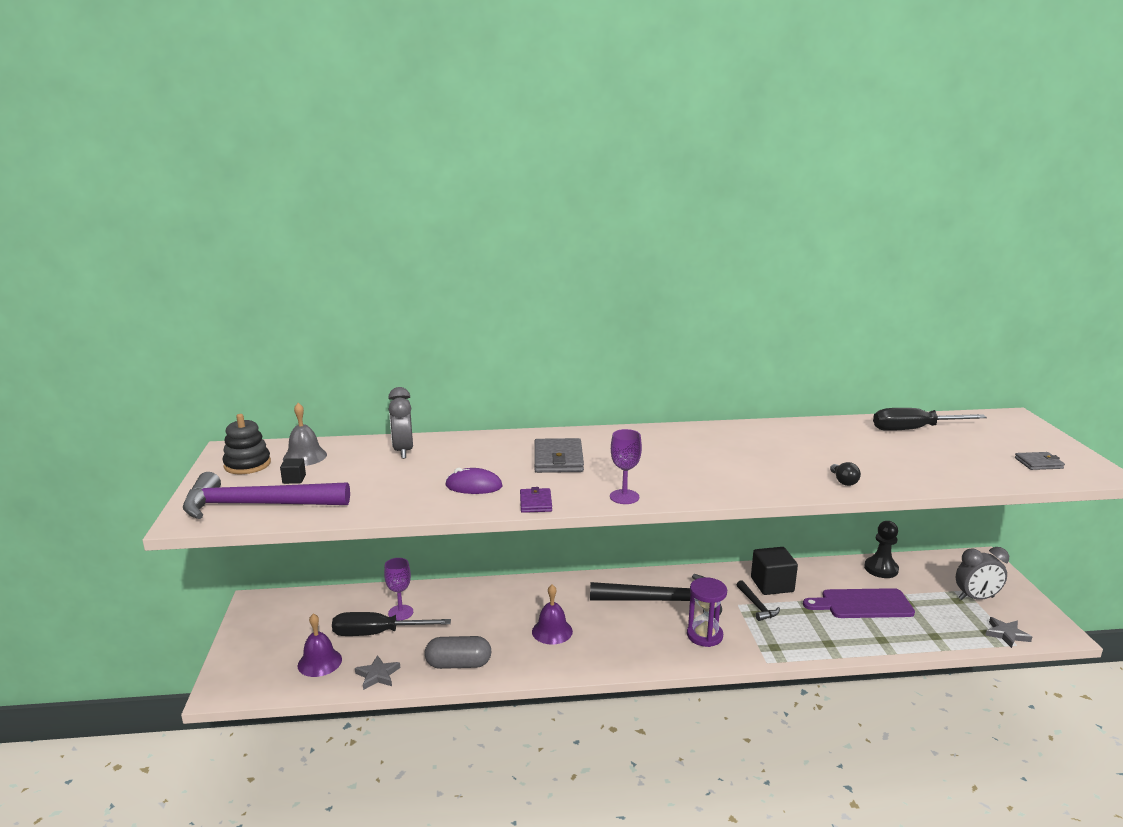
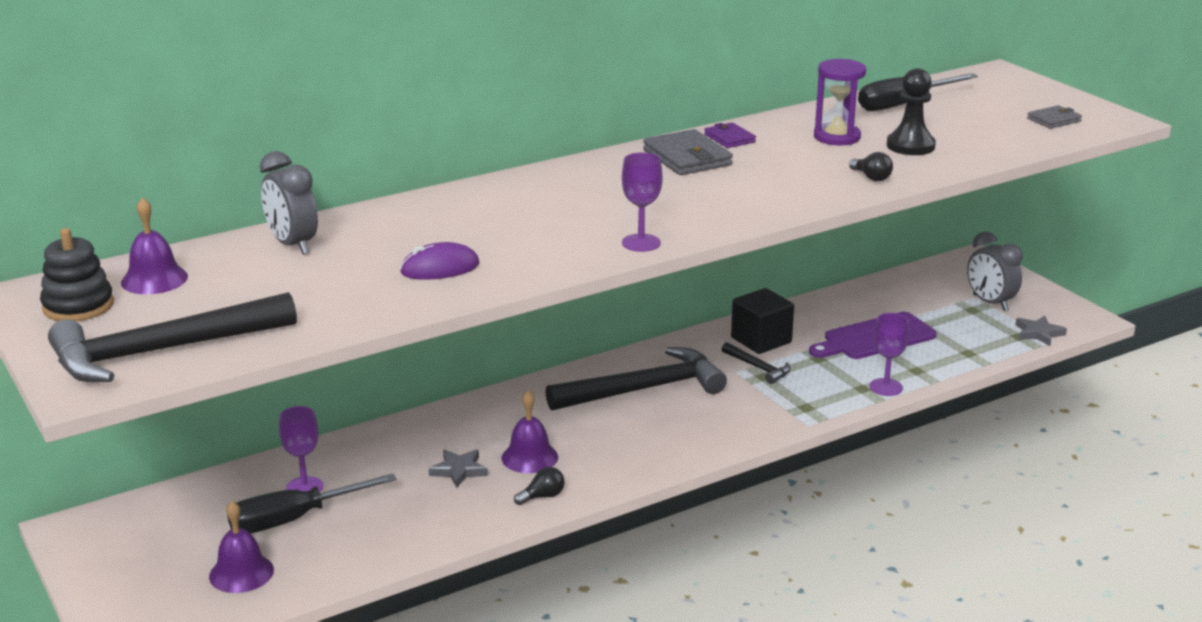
camera: 25 degrees left, 5 degrees up
purple hammer [183,472,350,519] -> black hammer [48,292,297,382]
black cube [280,458,306,484] -> none
grey bell [283,403,327,466] -> purple bell [121,197,188,294]
grey star [355,655,400,690] -> grey star moved to [429,449,488,488]
grey capsule [425,636,492,669] -> none
purple wallet [520,487,552,513] -> purple wallet moved to [704,123,756,148]
grey wallet [534,438,584,473] -> grey wallet moved to [643,129,733,175]
purple hourglass [687,577,727,647] -> purple hourglass moved to [814,59,866,145]
black pawn [864,521,899,578] -> black pawn moved to [887,68,936,155]
grey clock [956,547,1009,600] -> grey clock turned 90 degrees clockwise [967,232,1023,311]
none -> black light bulb [514,467,565,505]
none -> purple goblet [869,313,909,396]

